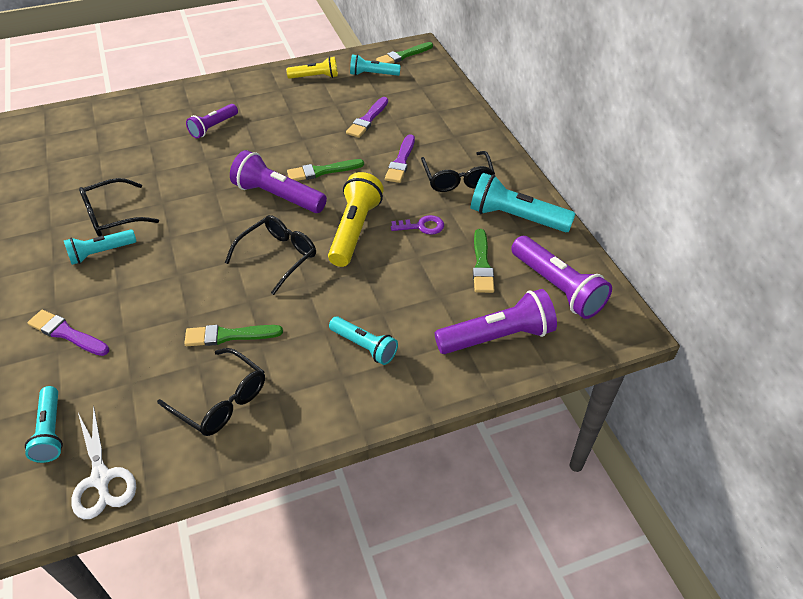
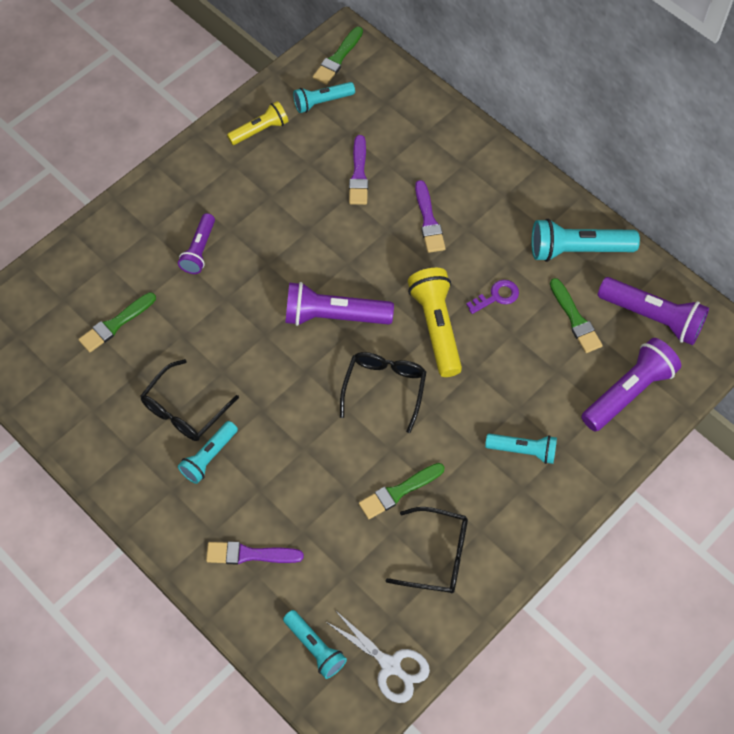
camera: 25 degrees left, 15 degrees up
green brush [287,159,364,181] -> green brush moved to [78,292,156,352]
black glasses [421,151,495,192] -> none

